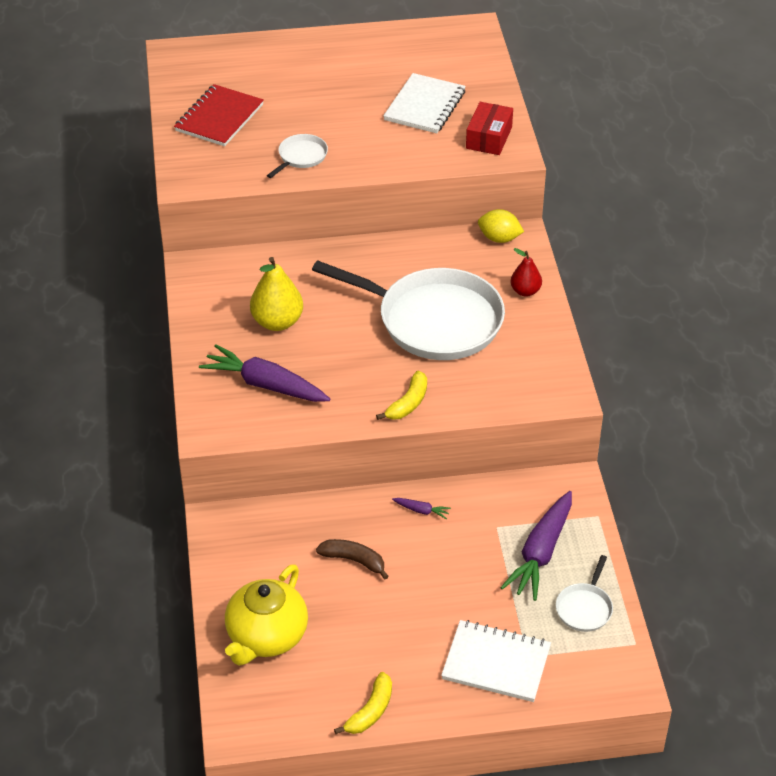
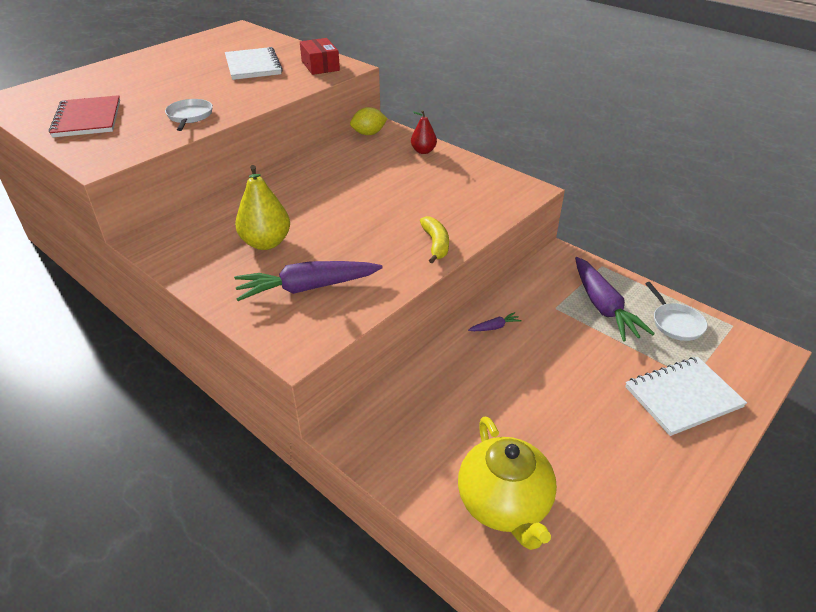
camera: 40 degrees left, 5 degrees down
white pan [312,260,505,360] -> none
brown banana [316,539,389,579] -> none
yellow banana [334,672,392,734] -> none

